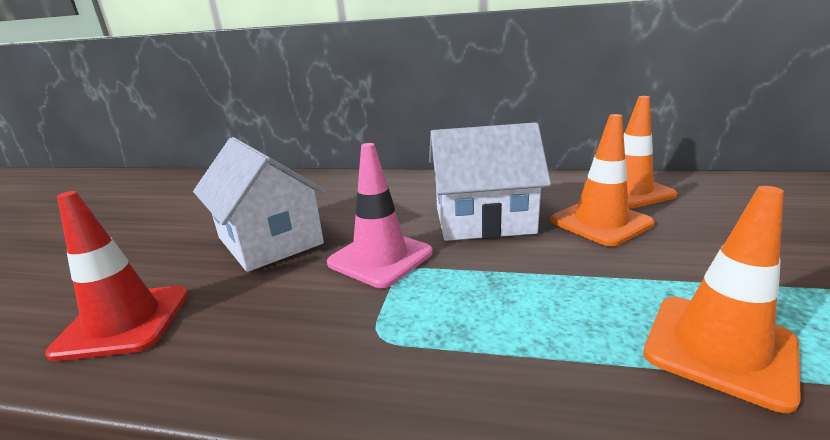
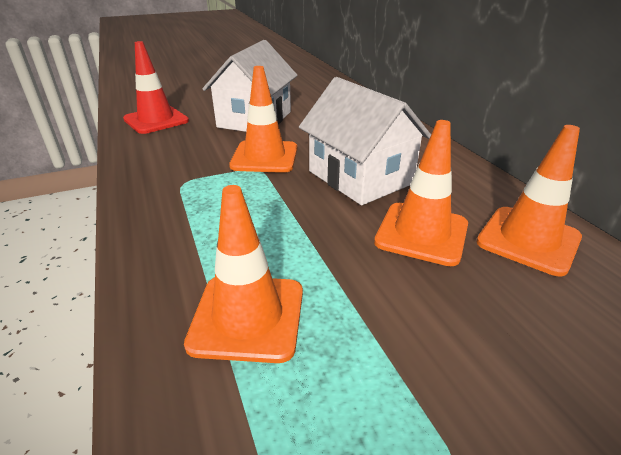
camera: 55 degrees right, 10 degrees up
pink traffic cone [327,143,433,288] -> orange traffic cone [229,66,297,173]

